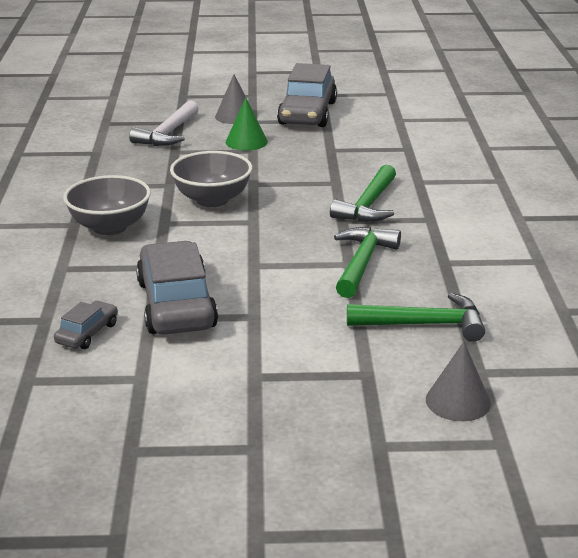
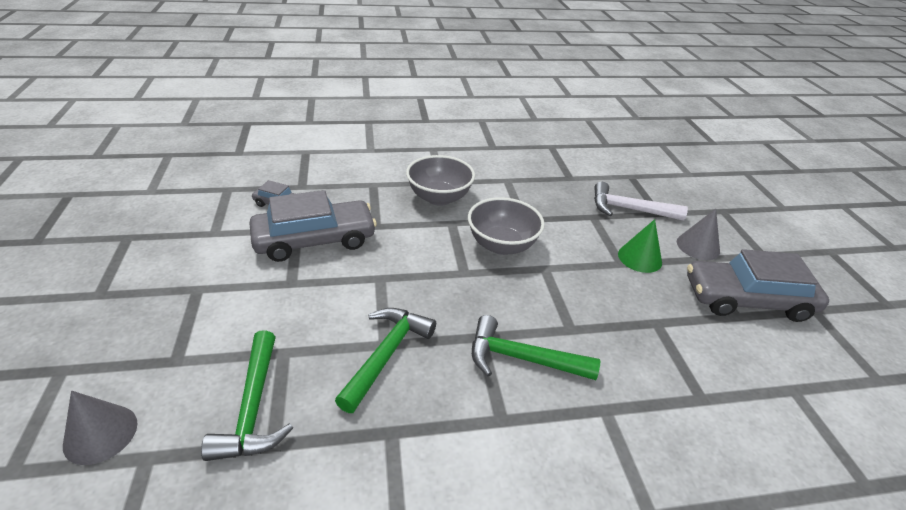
camera: 80 degrees right, 10 degrees up
green hammer [334,227,401,298] -> green hammer turned 75 degrees counterclockwise [335,308,436,413]

